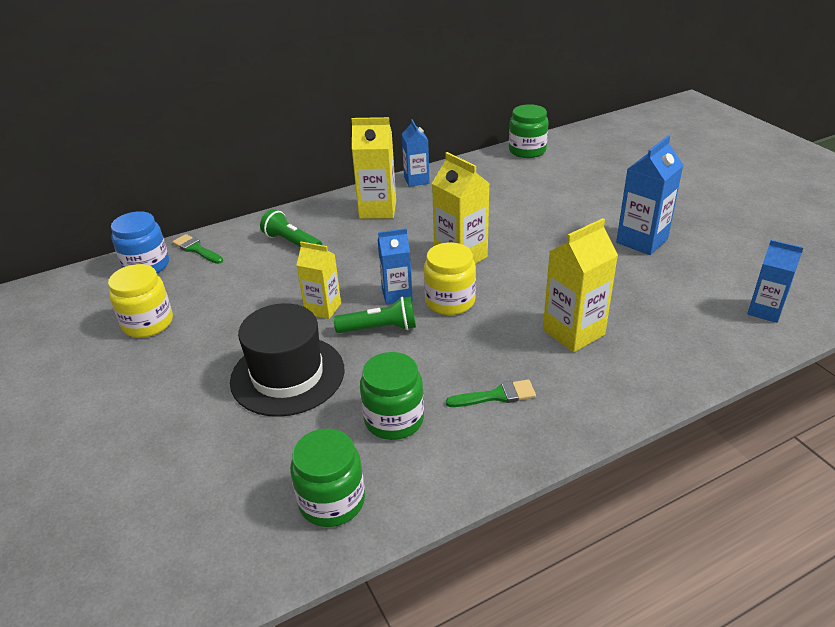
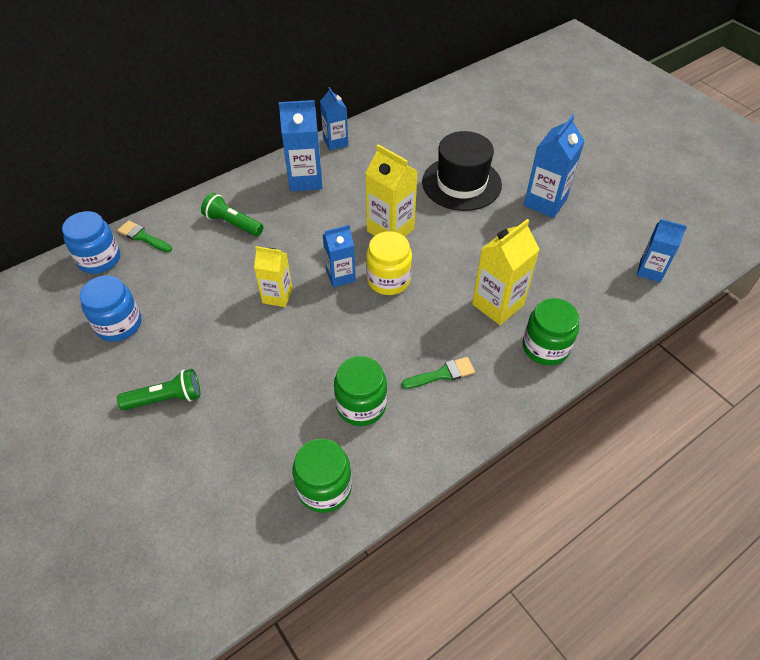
camera: 10 degrees left, 15 degrees up
yellow jar [108,264,173,338] -> blue jar [80,275,141,342]
black hat [230,303,344,417] -> black hat moved to [422,131,502,211]
green flashlight [334,296,416,333] -> green flashlight moved to [117,369,200,410]
yellow carton [351,117,396,219] -> blue carton [279,100,322,191]
green jar [509,104,549,158] -> green jar moved to [523,298,579,366]

